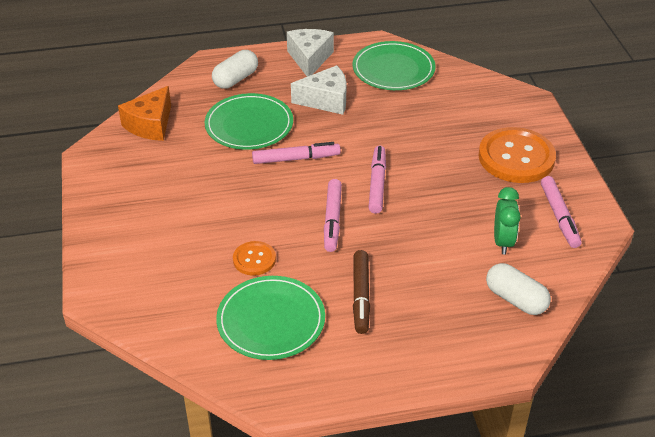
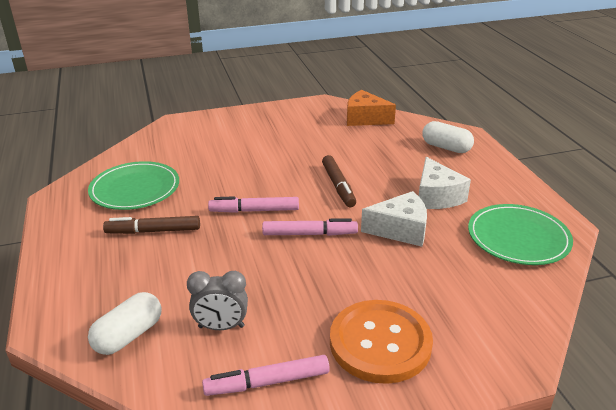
camera: 85 degrees right, 10 degrees down
green plate [205,93,293,150] -> none
orange button [233,241,276,276] -> none
pink marker [252,142,341,164] -> brown marker [322,155,356,207]
white cheese [287,29,334,77] -> white cheese moved to [361,191,427,247]
green clock [494,187,521,255] -> grey clock [187,271,248,330]

